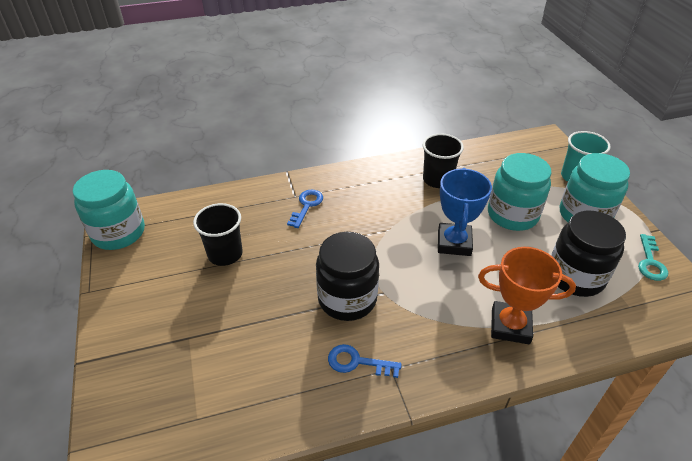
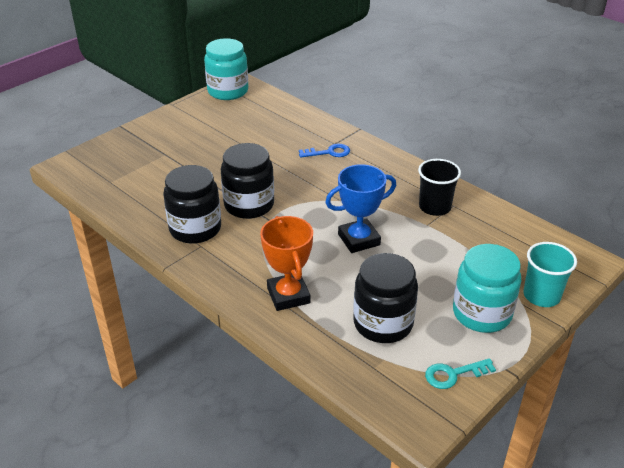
camera: 60 degrees right, 5 degrees down
black cup [193,203,243,266] -> none
blue key [328,344,402,378] -> black jar [163,165,221,244]
turquoise jar [488,153,552,231] -> none

